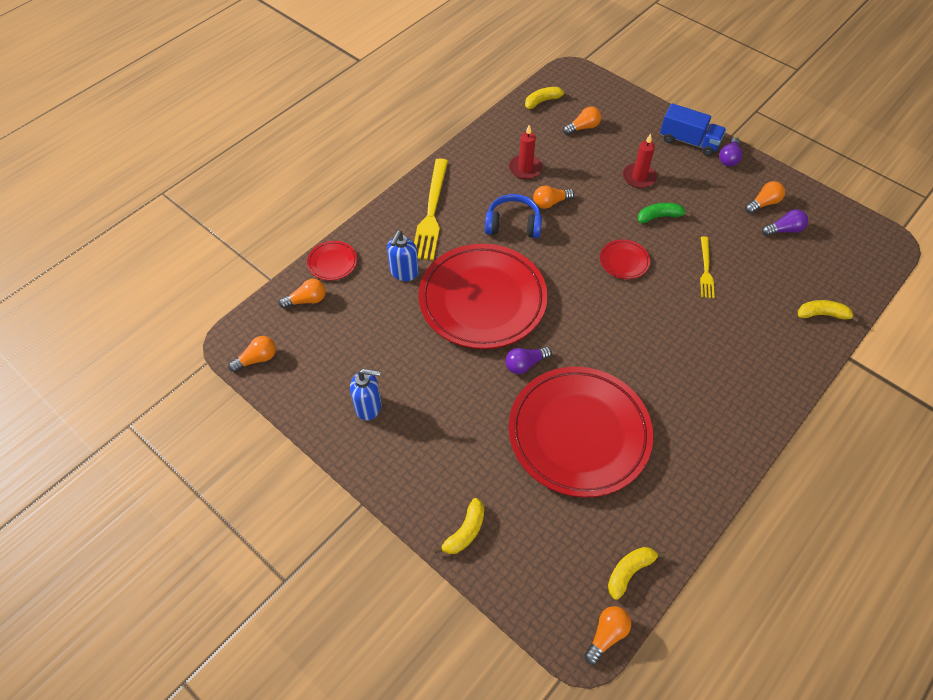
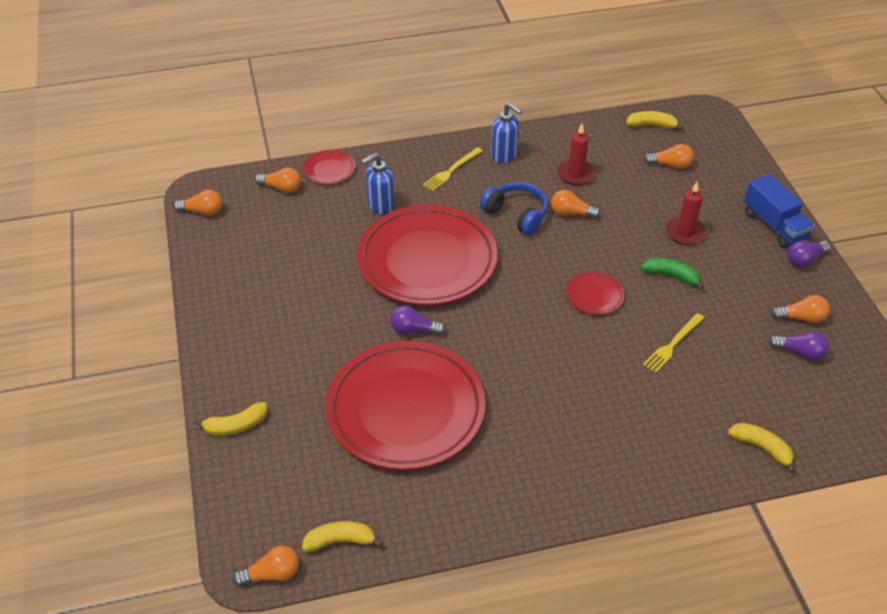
camera: 35 degrees right, 10 degrees down
blue soap dispenser [350,369,381,421] -> blue soap dispenser moved to [491,103,522,164]
yellow fork [414,158,448,260] -> yellow fork [423,147,483,191], size x0.55

